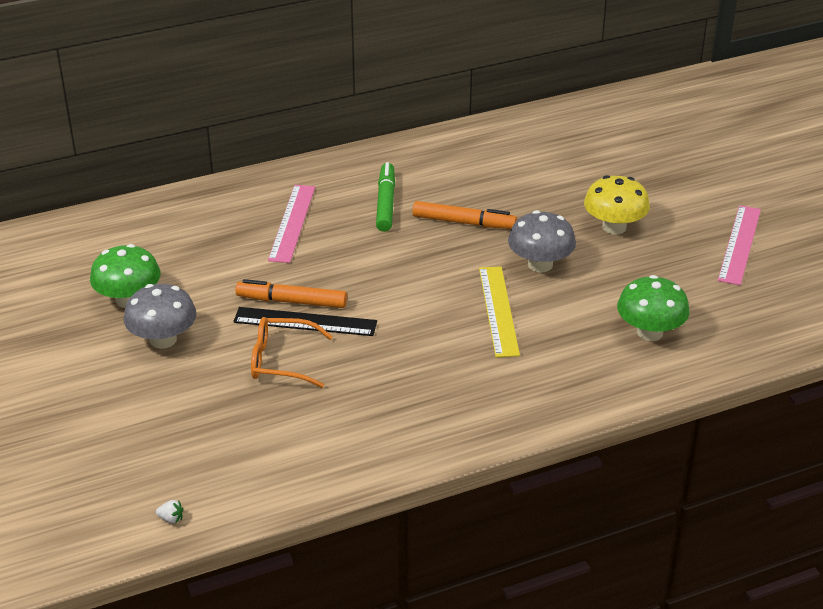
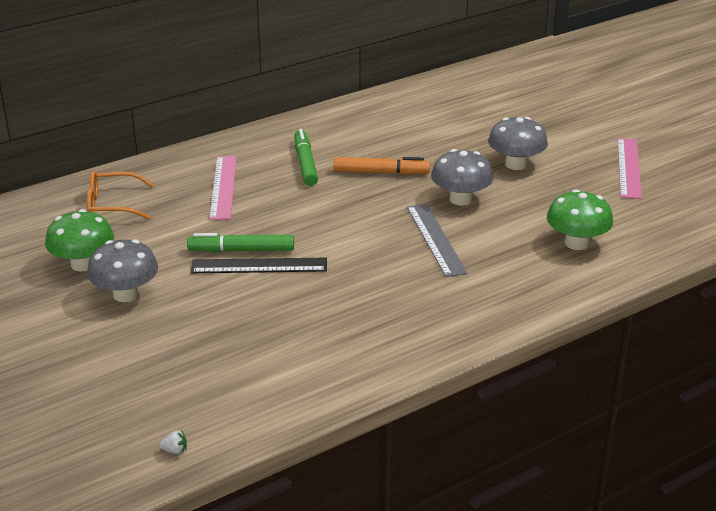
camera: 10 degrees left, 5 degrees down
orange marker [235,279,347,308] -> green marker [187,233,294,252]
orange glasses [251,317,333,388] -> orange glasses moved to [87,171,154,220]
yellow ruler [479,267,520,357] -> grey ruler [407,204,467,277]
yellow mushroom [584,175,650,235] -> grey mushroom [488,117,548,170]

